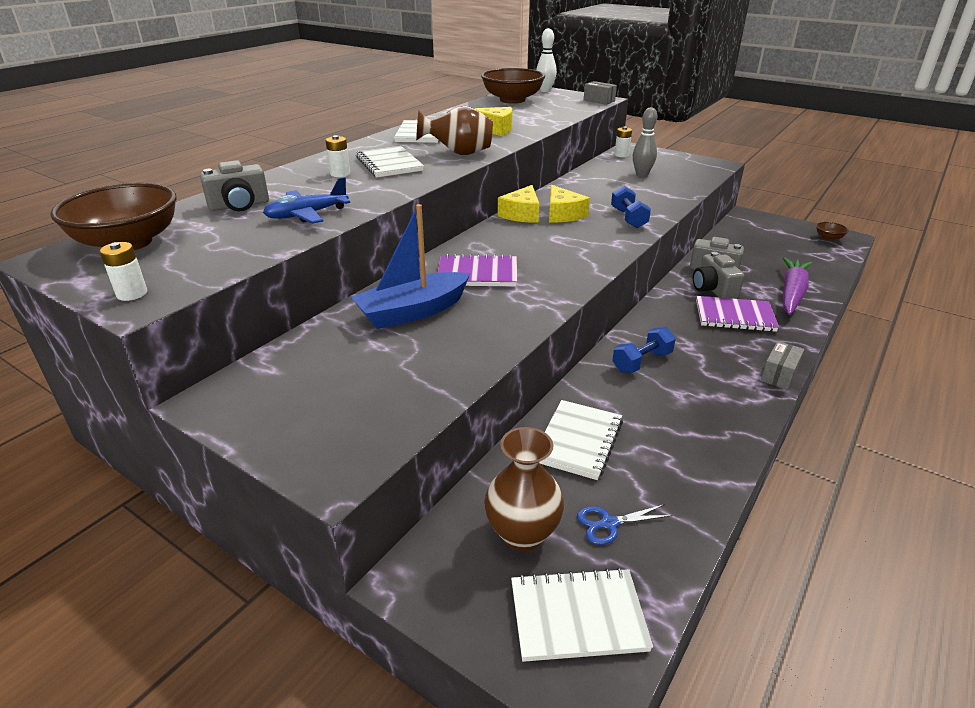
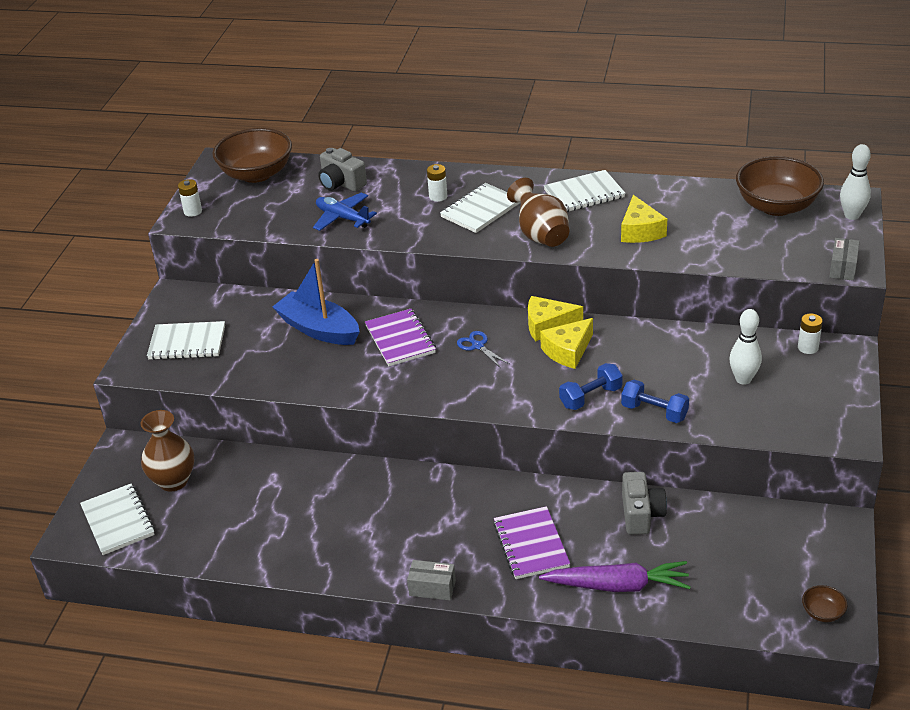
camera: 70 degrees right, 5 degrees up
white notebook [539,400,623,480] -> white notebook moved to [147,321,225,360]
blue scissors [577,504,673,545] -> blue scissors moved to [457,331,509,368]
blue dumbbell [612,327,676,373] -> blue dumbbell moved to [621,380,689,423]
grey bowling pin [633,107,657,177] -> white bowling pin [729,309,762,385]
grey camera [693,252,744,299] -> none

